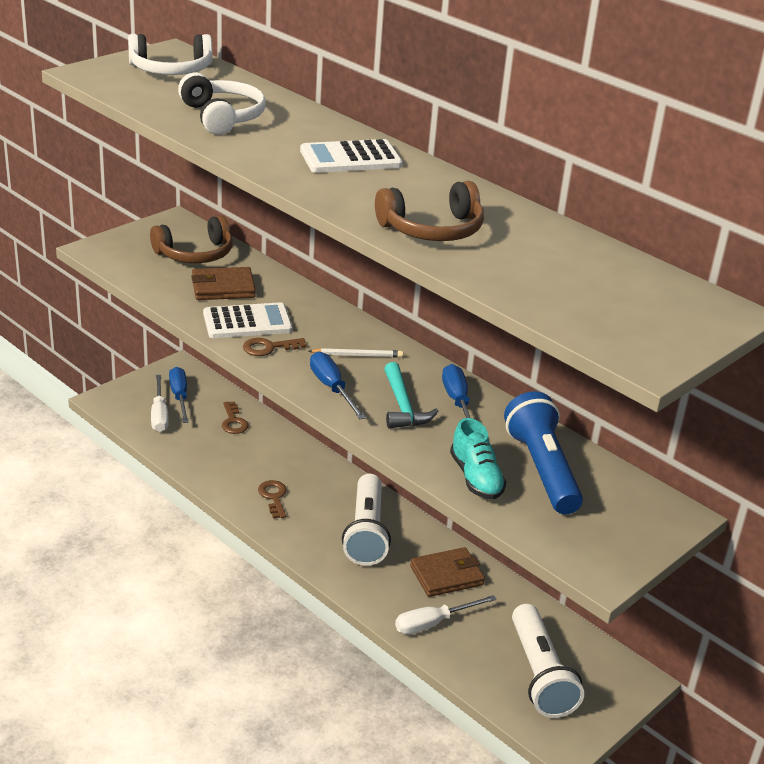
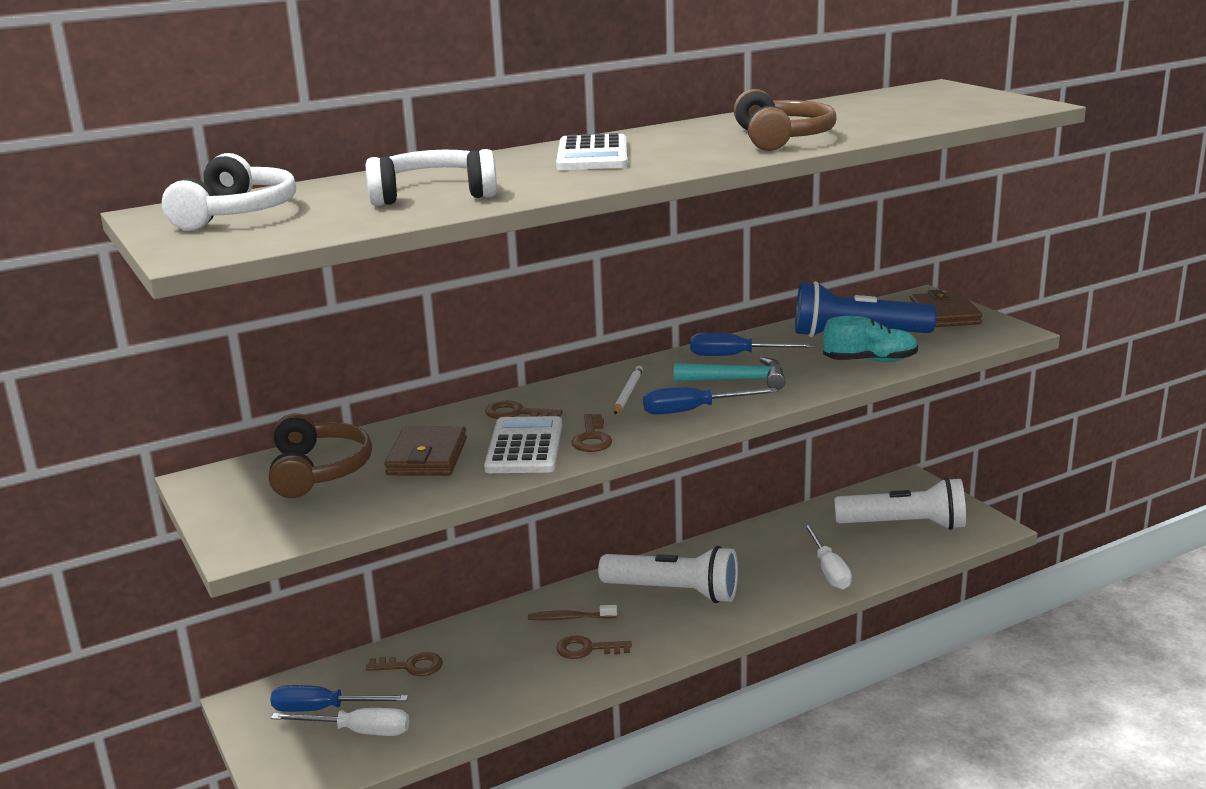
camera: 70 degrees left, 10 degrees down
brown wallet [410,547,485,597] -> brown wallet moved to [910,290,982,327]
none -> brown key [485,401,563,419]
none -> brown toothbrush [528,605,617,620]

